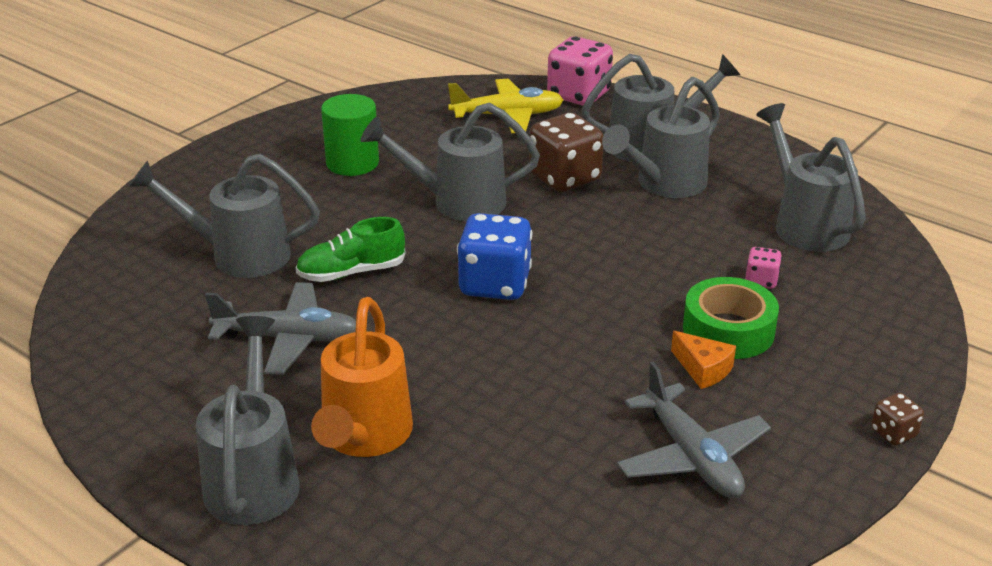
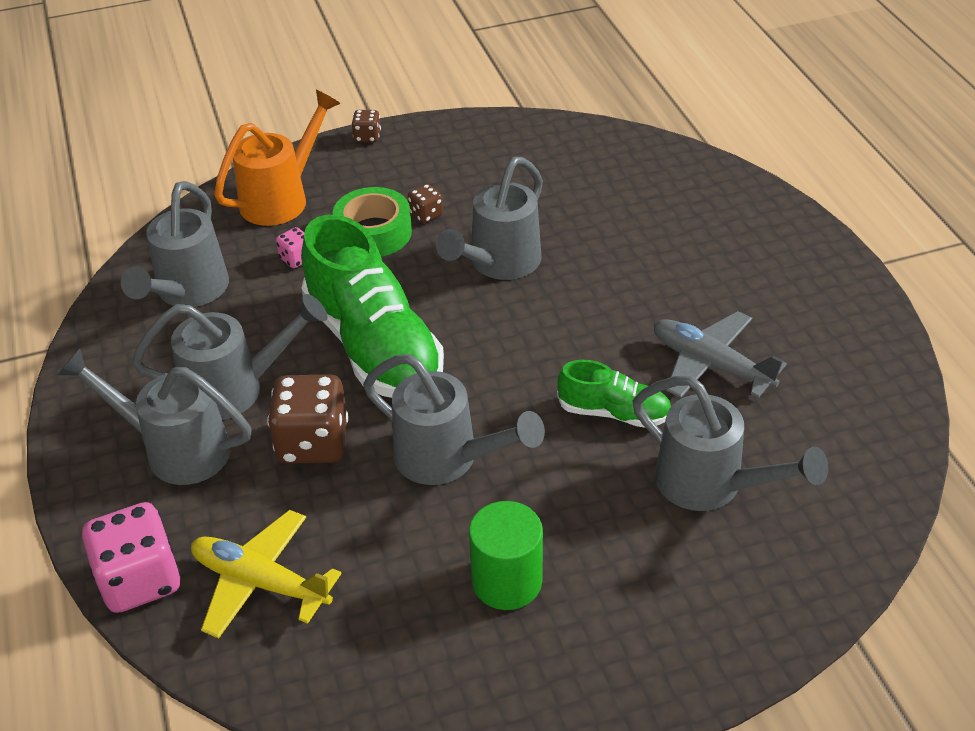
camera: 145 degrees left, 10 degrees up
grey watering can [196,316,300,525] -> grey watering can moved to [436,157,543,280]
orange watering can [311,297,413,457] -> orange watering can moved to [214,90,341,226]
blue dice [457,213,532,300] -> none
grey plane [617,362,771,498] -> none
orange cheese [671,331,736,389] -> brown dice [408,184,443,223]
none -> green shoe [301,215,444,398]

